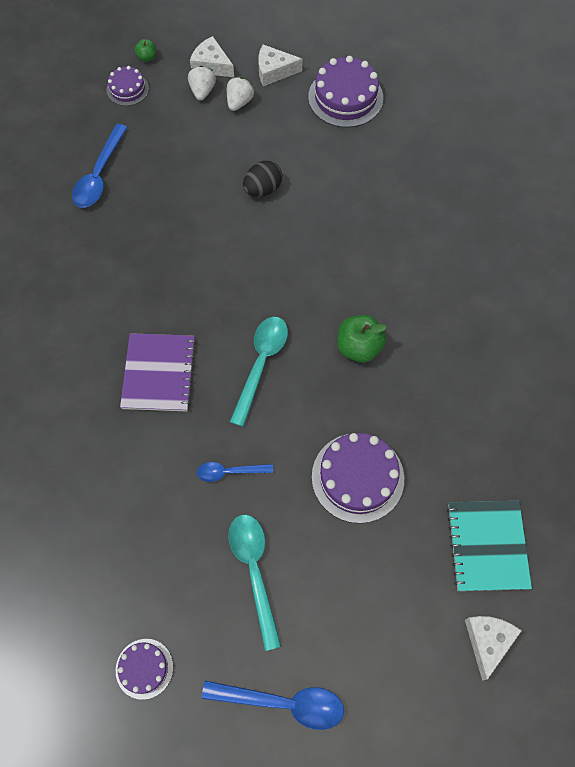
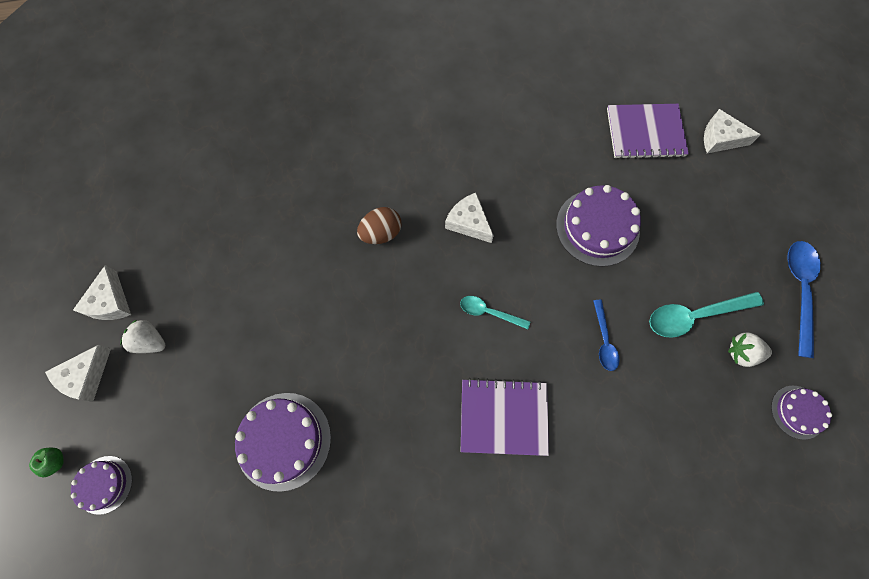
camera: 90 degrees left, 5 degrees up
blue spoon [72,124,128,208] -> none
white strawberry [188,66,216,101] -> white strawberry moved to [728,333,772,367]
turquoise spoon [230,317,288,427] -> turquoise spoon [460,296,530,329], size x0.60
black egg [243,161,282,197] -> none
purple cake [308,56,383,128] -> purple cake moved to [235,393,331,492]
green apple [337,315,387,363] -> white cheese [445,193,494,243]
turquoise notebook [447,501,532,591] -> purple notebook [607,104,689,159]
none -> brown egg [357,207,402,244]

